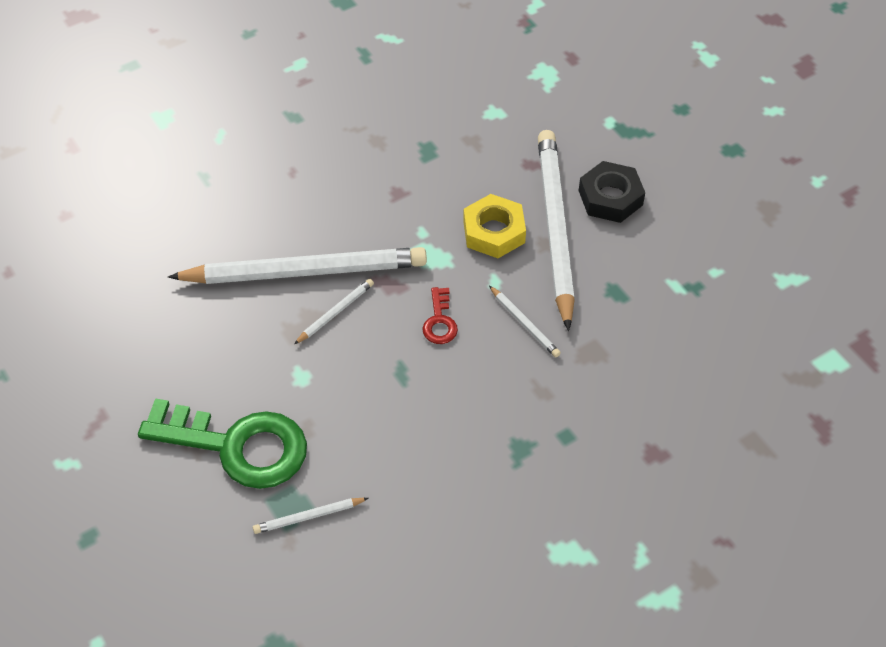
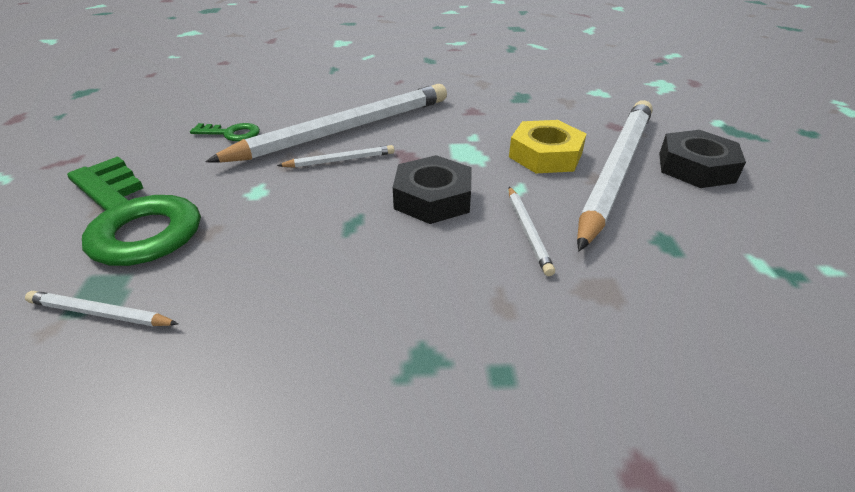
camera: 30 degrees right, 15 degrees down
white pencil [168,247,427,284] -> white pencil turned 60 degrees counterclockwise [205,84,447,163]
red key [422,287,458,344] -> black nut [393,155,472,224]
none -> green key [190,123,260,141]

